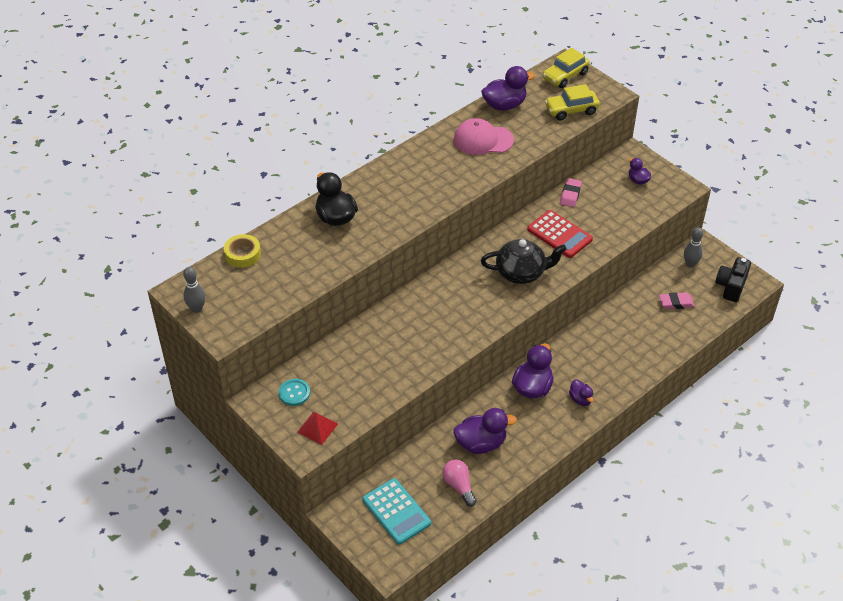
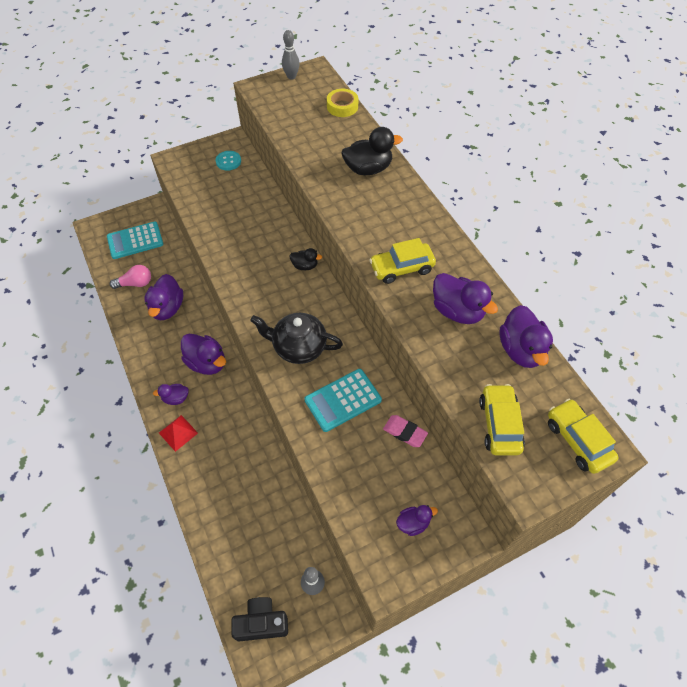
camera: 105 degrees right, 10 degrees up
red pyramid [297,412,338,445] -> red pyramid moved to [159,415,198,452]
pink cap [454,118,514,155] -> purple duck [433,273,498,324]
black teapot [481,239,567,284] -> black teapot turned 90 degrees clockwise [250,313,343,364]
red calculator [527,210,593,258] -> turquoise calculator [305,369,382,432]
pink eraser [659,292,695,309] -> none
black camera [716,257,751,302] -> black camera turned 45 degrees counterclockwise [231,597,288,641]
none -> black duck [290,248,322,270]
none -> yellow car [369,238,436,284]

